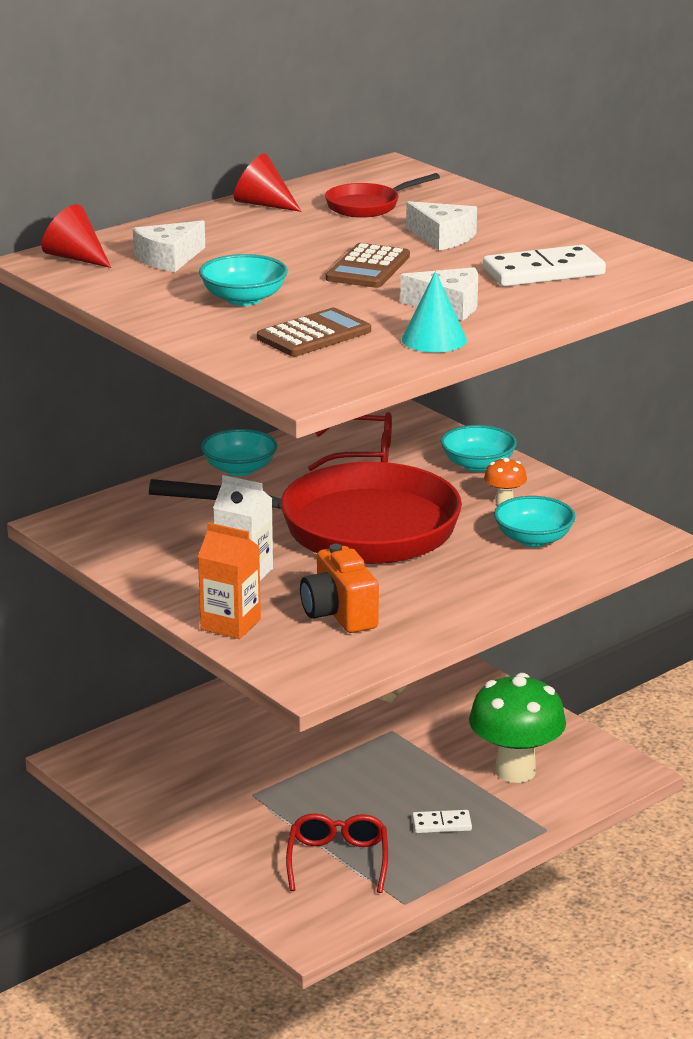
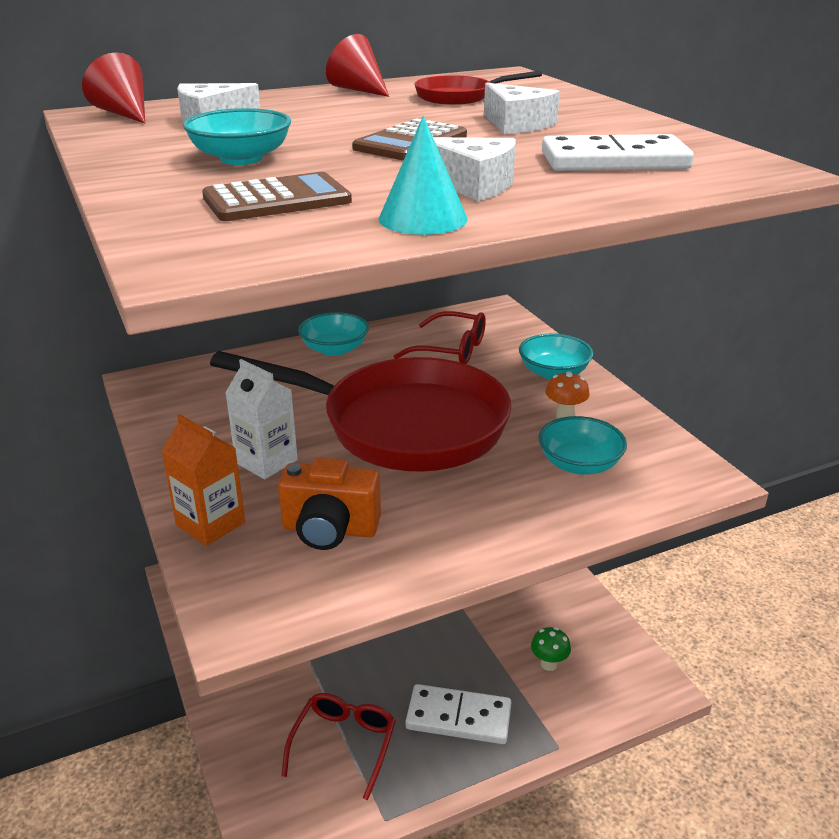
camera: 15 degrees right, 5 degrees up
orange camera [300,544,379,633] -> orange camera turned 75 degrees counterclockwise [278,458,381,550]
white domino [412,810,472,833] -> white domino [405,684,511,744], size x1.80
green mushroom [469,673,566,783] -> green mushroom [531,627,571,671], size x0.43

